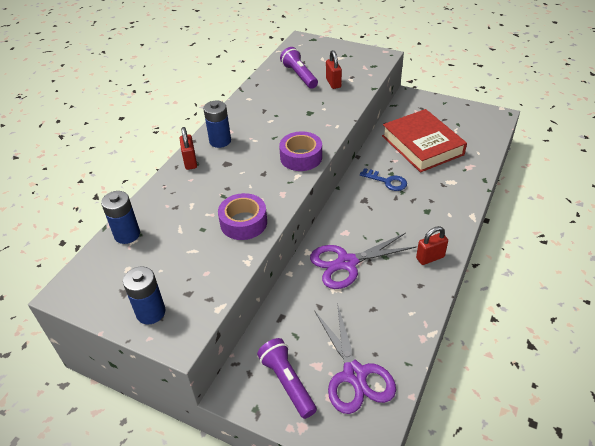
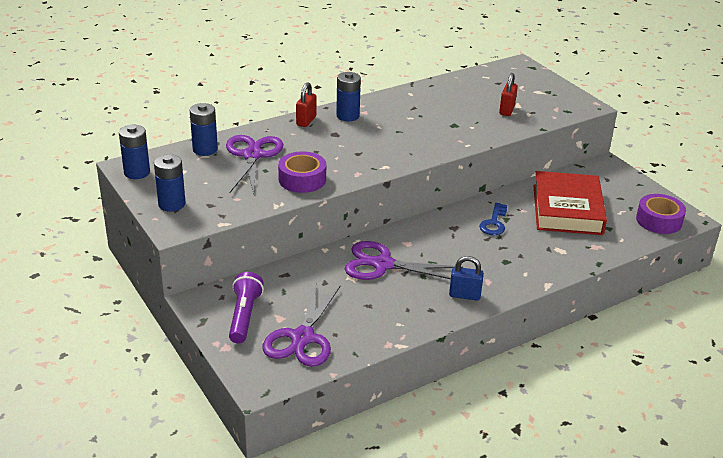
camera: 30 degrees right, 10 degrees down
purple tape [279,131,322,171] -> purple tape moved to [636,194,686,234]
purple flashlight [280,47,318,89] -> none
blue key [360,168,407,191] -> blue key turned 45 degrees clockwise [479,203,507,235]
red padlock [416,226,448,265] -> blue padlock [449,256,484,301]
none -> blue battery [119,125,150,179]
none -> purple scissors [226,135,284,194]

